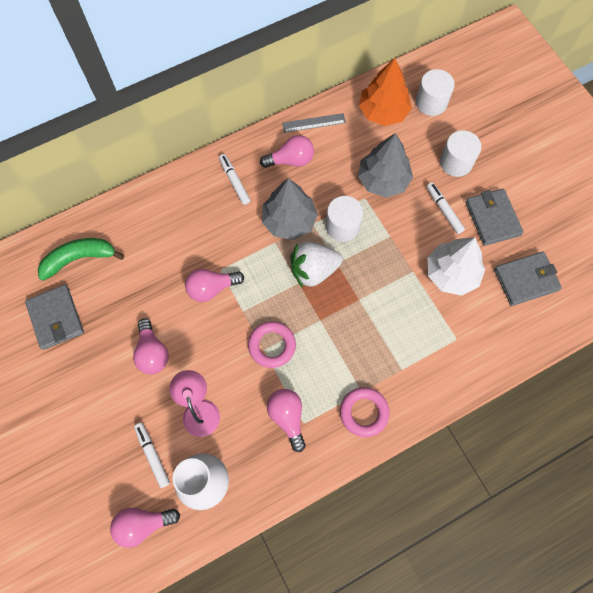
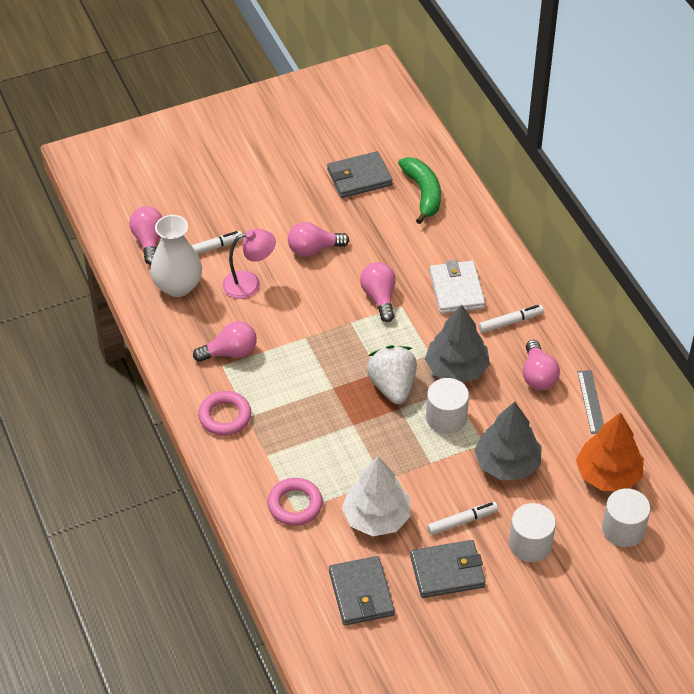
camera: 95 degrees right, 20 degrees down
pink ring [248,321,296,368] -> pink ring moved to [267,478,323,526]
none -> white wallet [429,260,485,314]

